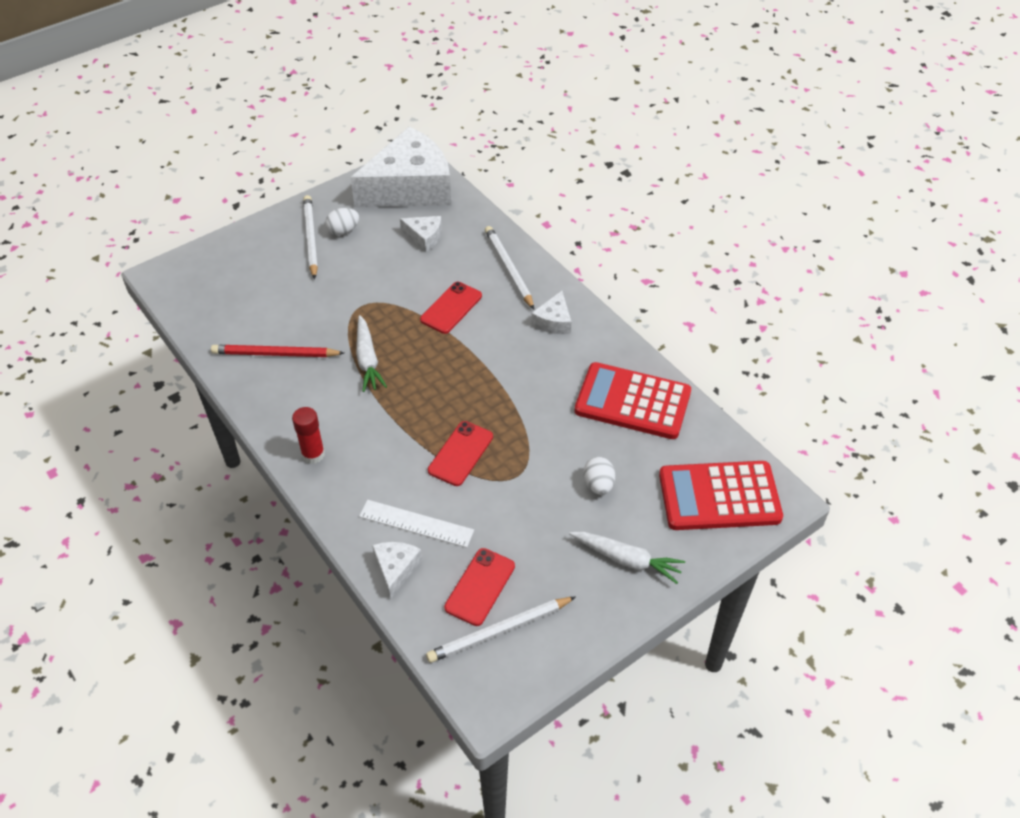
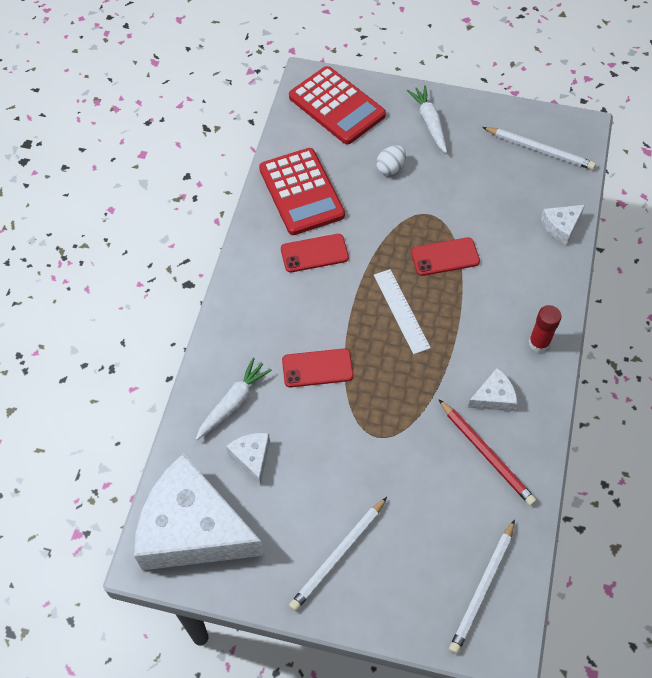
camera: 130 degrees left, 10 degrees up
white egg [325,208,359,235] -> none
white carrot [356,315,387,392] -> white carrot moved to [196,358,272,440]
white ruler [359,500,474,548] -> white ruler moved to [374,269,431,354]
red phone [444,548,515,626] -> red phone moved to [281,234,349,273]
white pencil [485,226,534,309] -> white pencil moved to [449,519,515,654]
white cheese [531,291,571,334] -> white cheese moved to [468,368,517,411]

